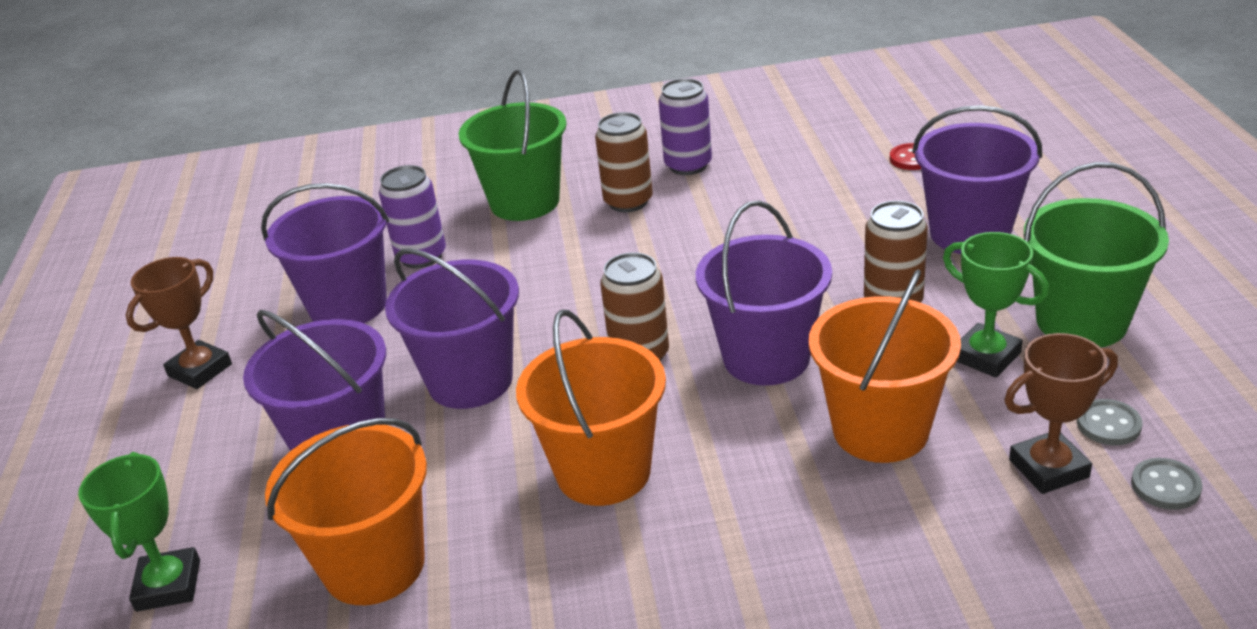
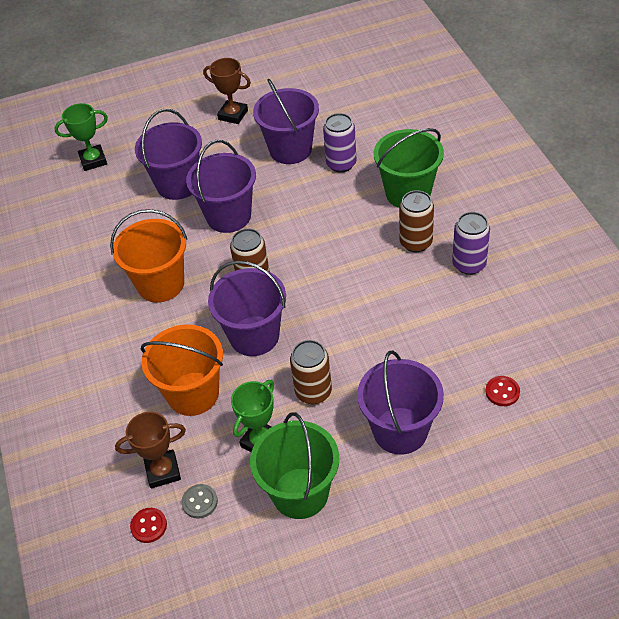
camera: 80 degrees right, 15 degrees up
orange bucket [265,418,427,605] -> none
brown trophy [1004,333,1118,494] -> brown trophy turned 75 degrees counterclockwise [115,412,186,489]
grey button [1131,458,1202,510] -> red button [130,508,167,543]

